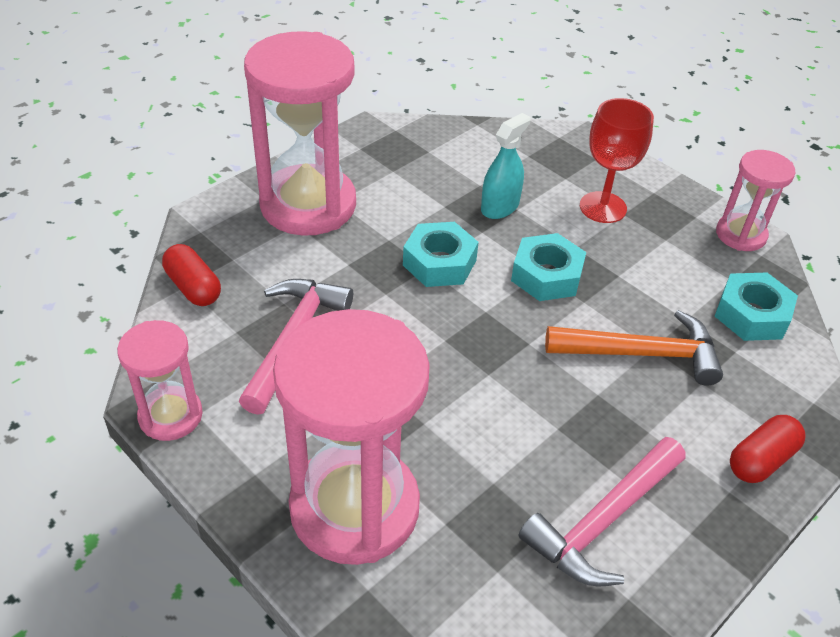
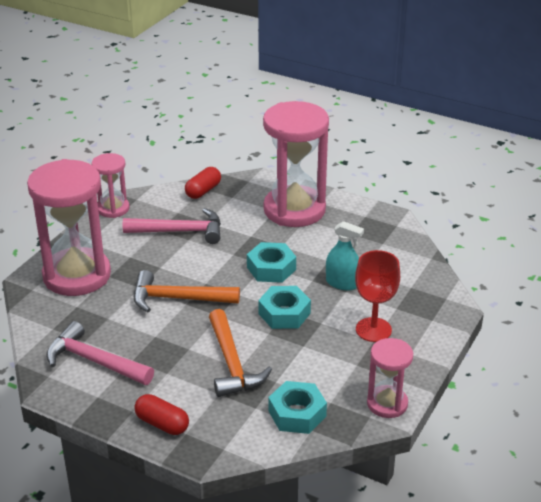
camera: 75 degrees right, 10 degrees down
none -> orange hammer [134,270,240,312]

